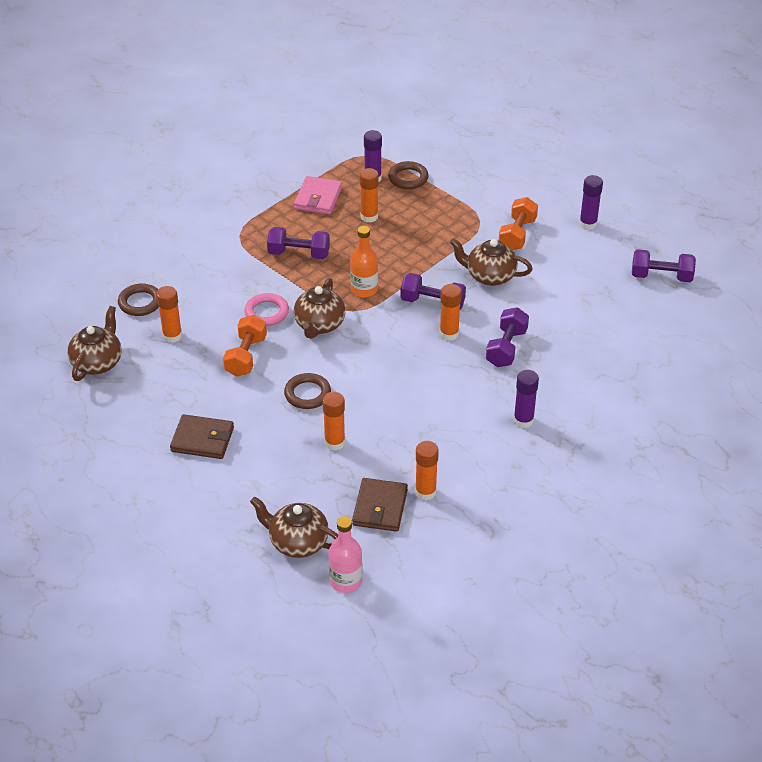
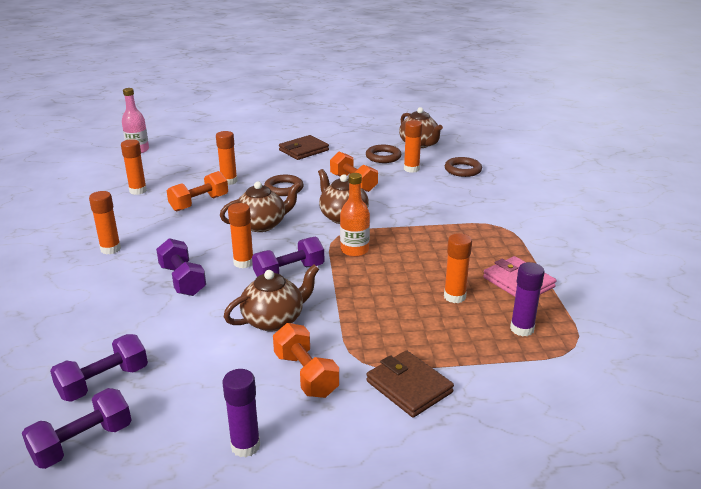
camera: 130 degrees right, 15 degrees down
pink ring [245,293,289,326] -> none
brown teapot [250,497,338,558] -> brown teapot moved to [220,181,301,232]
purple dumbbell [267,227,330,259] -> purple dumbbell moved to [50,334,148,402]
brown wallet [352,478,408,532] -> brown wallet moved to [366,350,454,418]
brown ring [388,161,429,189] -> brown ring moved to [366,145,401,163]
purple glue stick [514,370,539,428] -> orange glue stick [89,191,121,254]
none -> orange dumbbell [167,171,228,211]

